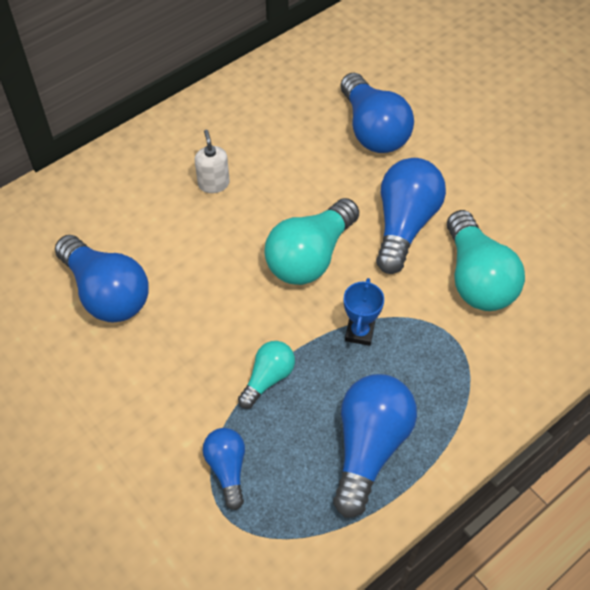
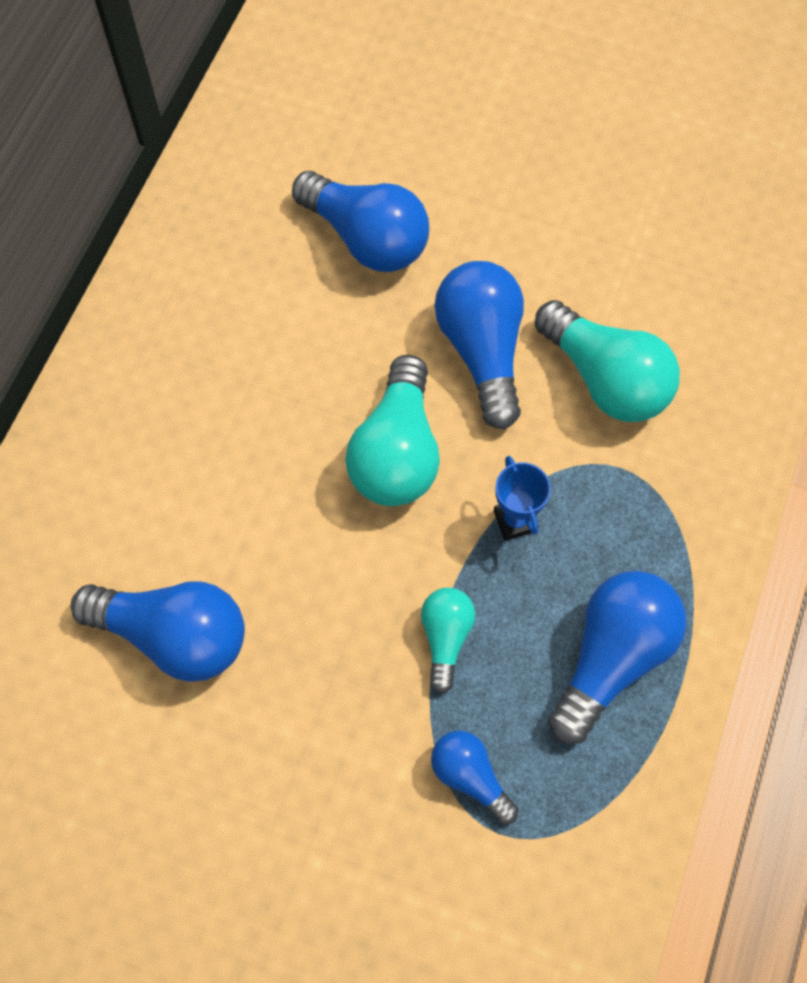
camera: 30 degrees left, 10 degrees up
white soap dispenser [195,130,230,193] -> none
blue light bulb [333,374,417,518] -> blue light bulb turned 45 degrees clockwise [548,571,686,744]

